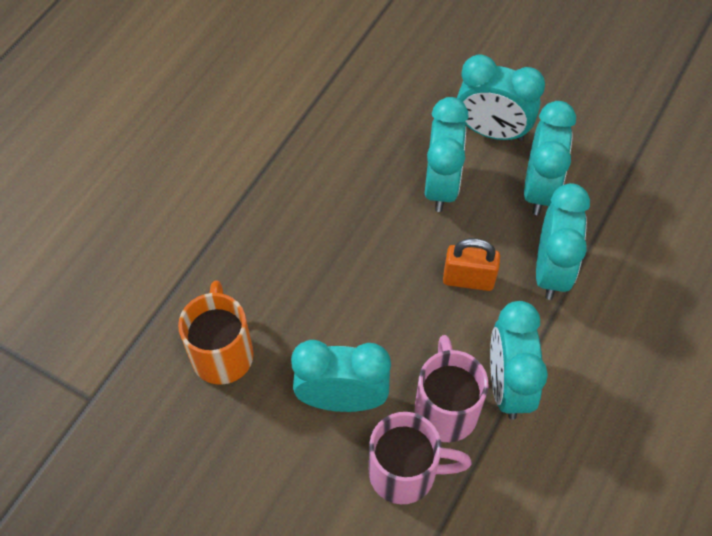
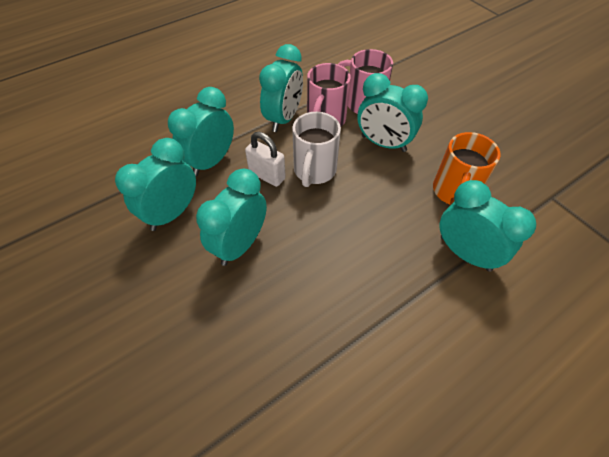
camera: 155 degrees left, 5 degrees down
orange padlock [443,238,500,291] -> white padlock [245,132,286,187]
turquoise clock [457,55,545,141] -> turquoise clock moved to [439,180,536,272]
none -> white mug [292,112,341,187]

